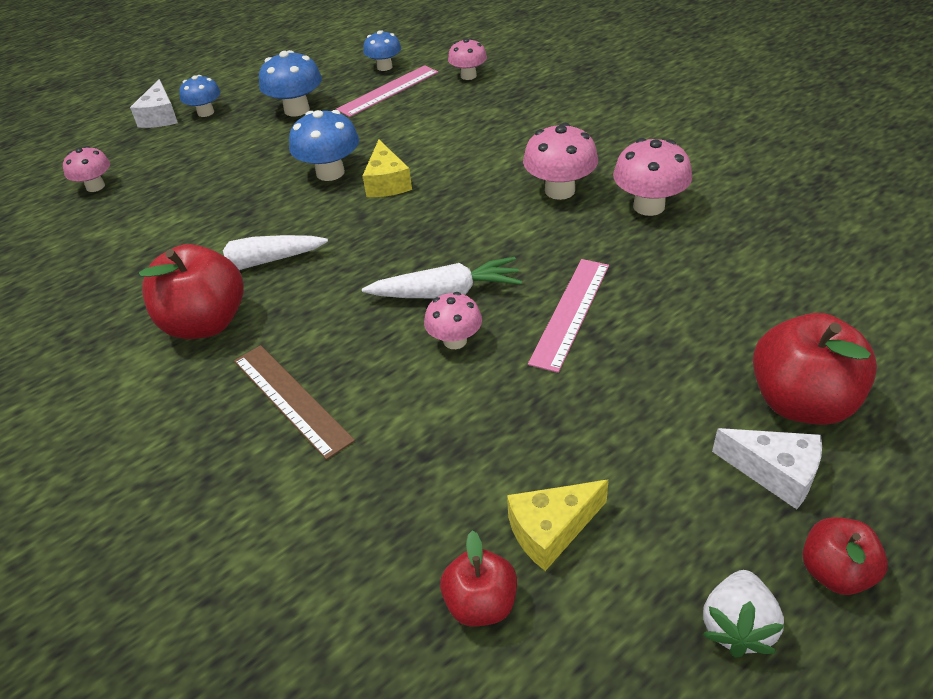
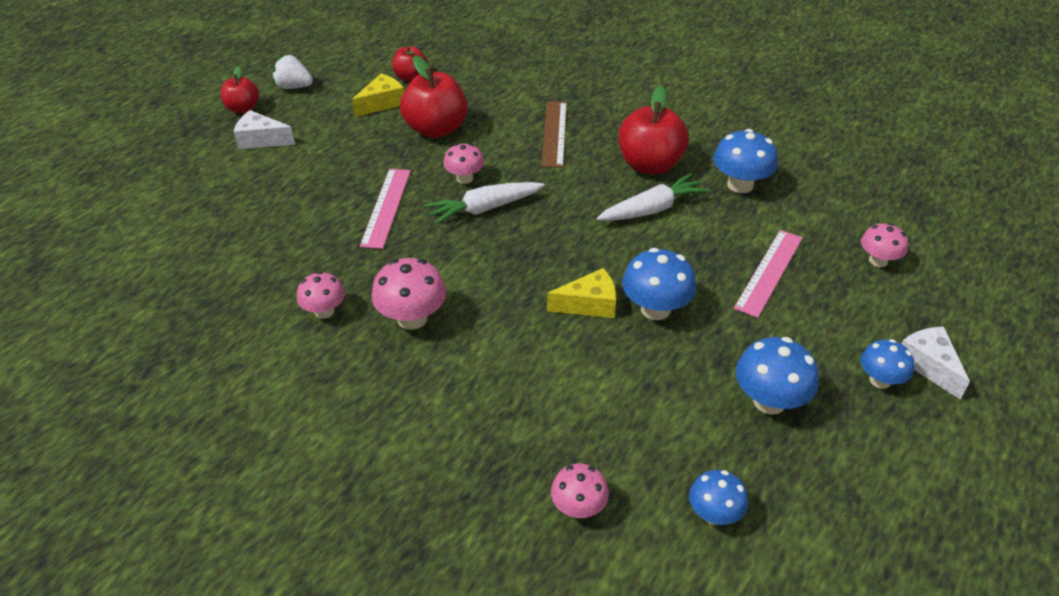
camera: 160 degrees right, 0 degrees up
brown ruler [234,345,355,460] -> brown ruler turned 60 degrees clockwise [542,101,567,168]
pink ruler [336,65,438,117] -> pink ruler moved to [734,230,803,318]
yellow cheese [363,139,412,197] -> yellow cheese turned 105 degrees clockwise [547,268,616,318]
pink mushroom [613,138,692,216] -> pink mushroom [297,271,345,319], size x0.65
white strawberry [702,570,784,658] -> white strawberry turned 75 degrees counterclockwise [272,55,313,89]
red apple [753,313,877,425] -> red apple moved to [400,55,468,138]
none -> blue mushroom [713,129,778,193]

